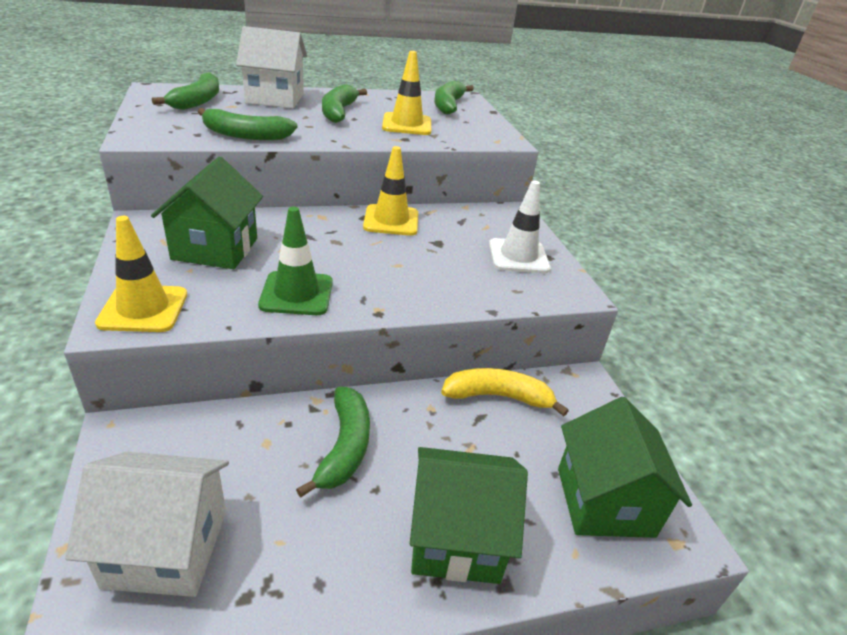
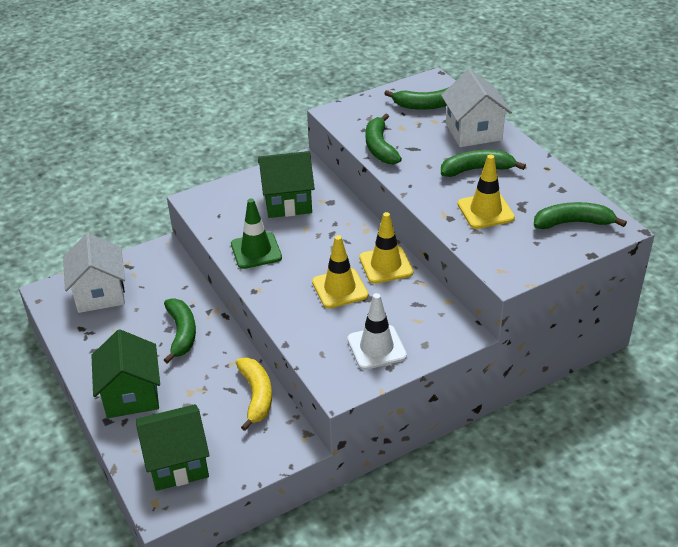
camera: 80 degrees right, 5 degrees up
yellow traffic cone [95,216,187,332] -> yellow traffic cone moved to [312,235,368,309]
green banana [296,387,370,498] -> green banana turned 90 degrees counterclockwise [164,298,196,364]

